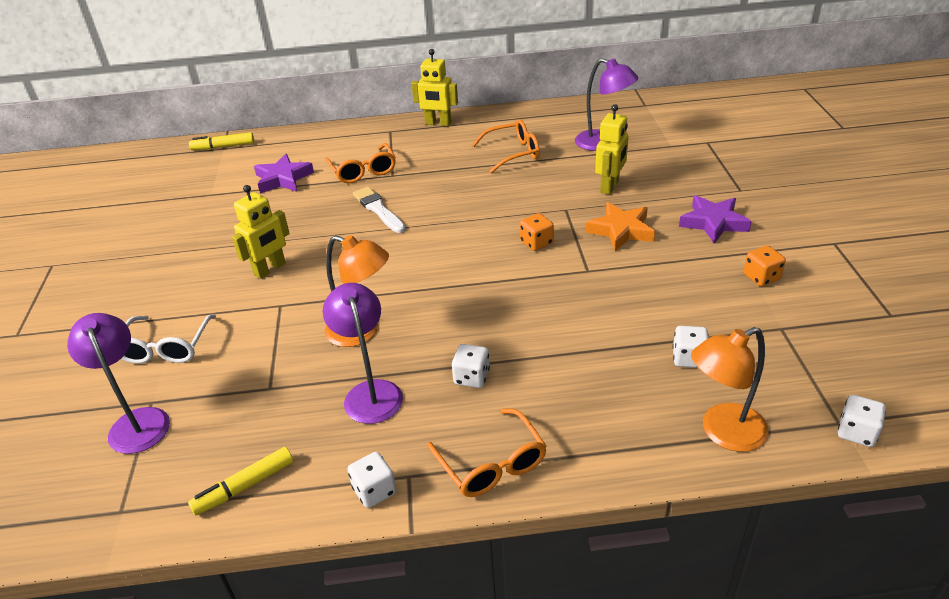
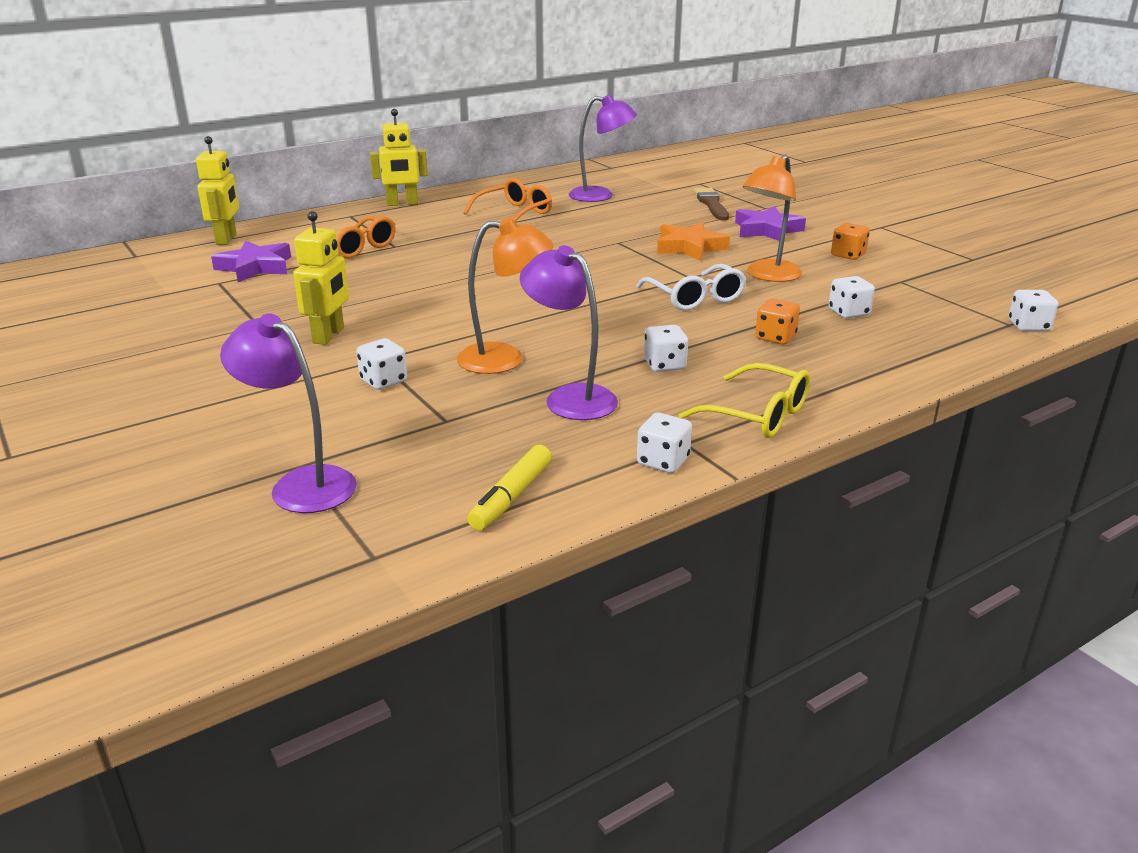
camera: 30 degrees left, 10 degrees down
white glasses [121,314,216,364] -> white glasses moved to [636,264,746,311]
yellow marker [189,132,254,150] -> none
white brush [353,187,406,233] -> none
orange glasses [427,408,547,497] -> yellow glasses [679,363,810,438]
orange dice [520,213,554,251] -> orange dice moved to [755,299,800,345]
yellow robot [595,104,629,195] -> yellow robot moved to [196,136,239,245]
orange lamp [691,327,769,452] -> orange lamp moved to [743,155,802,282]
none -> white dice [356,338,407,390]
none -> brown brush [694,188,729,221]

